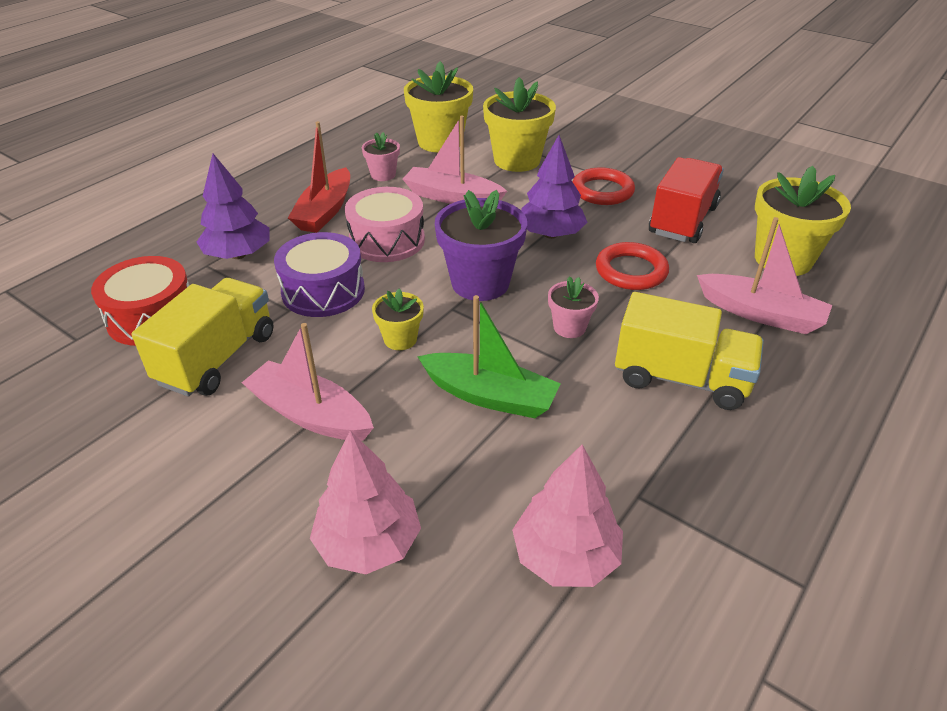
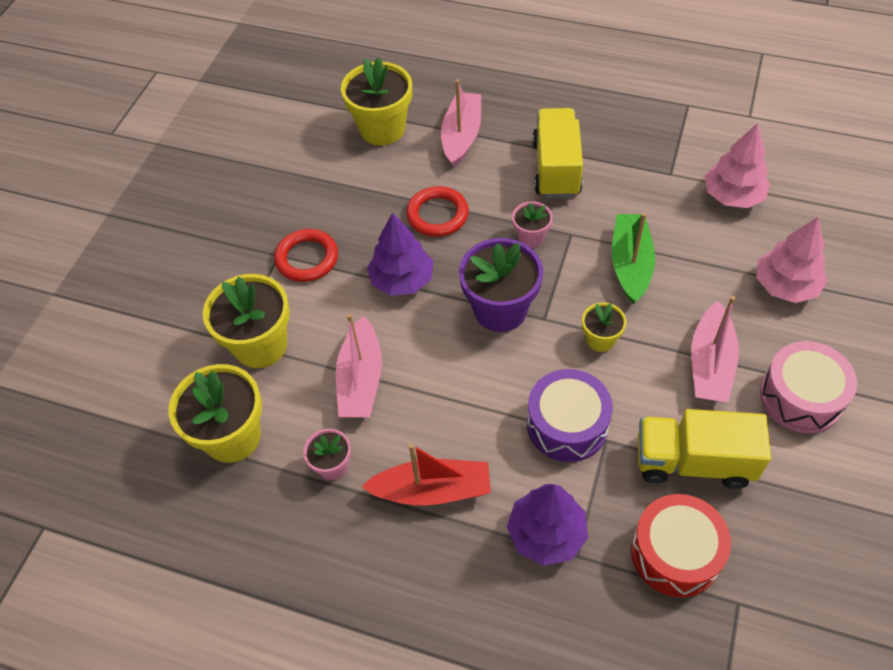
camera: 105 degrees left, 15 degrees up
pink drum [345,187,425,262] -> pink drum moved to [760,341,857,433]
red truck [649,157,724,243] -> none

